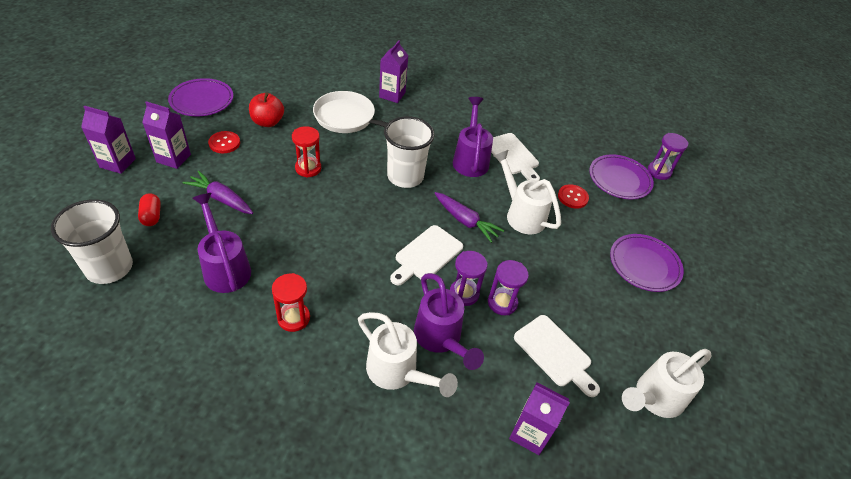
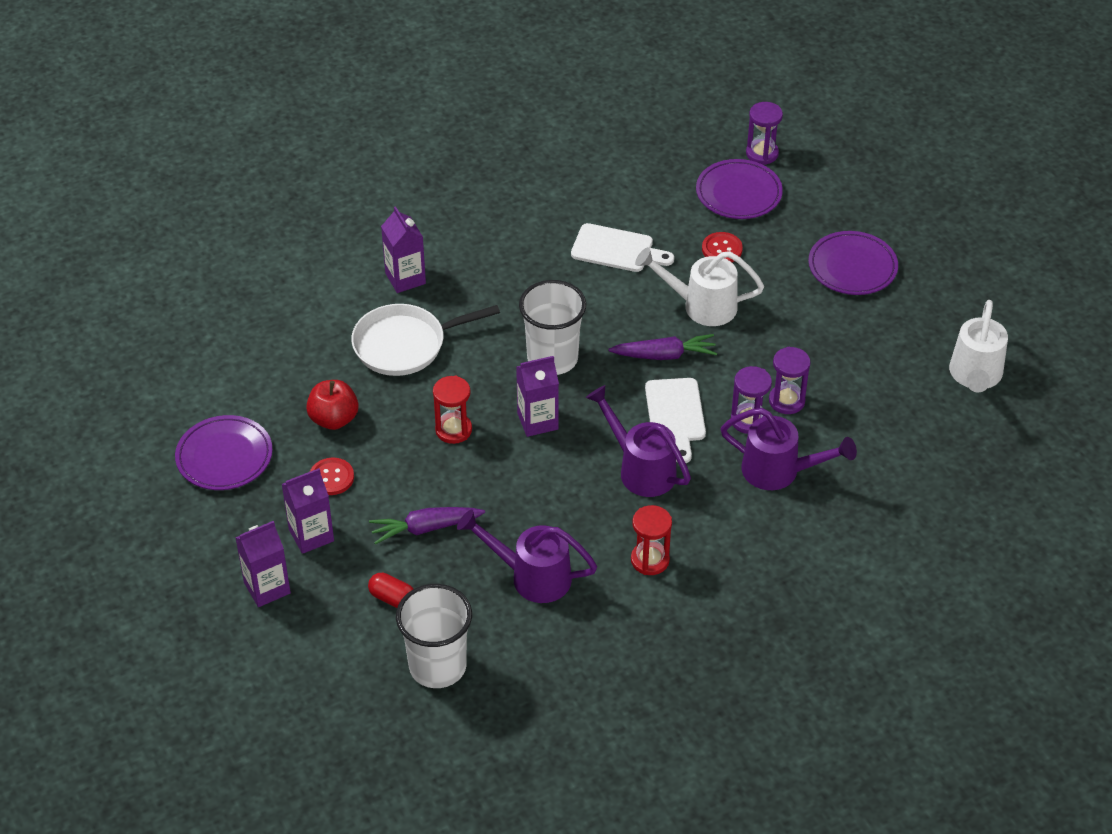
camera: 40 degrees left, 0 degrees up
white watering can [358,312,458,397] -> none
purple watering can [453,97,493,177] -> purple watering can moved to [586,385,691,497]
purple carton [509,382,570,455] -> purple carton moved to [516,356,559,437]
white cutting board [514,315,600,397] -> none

